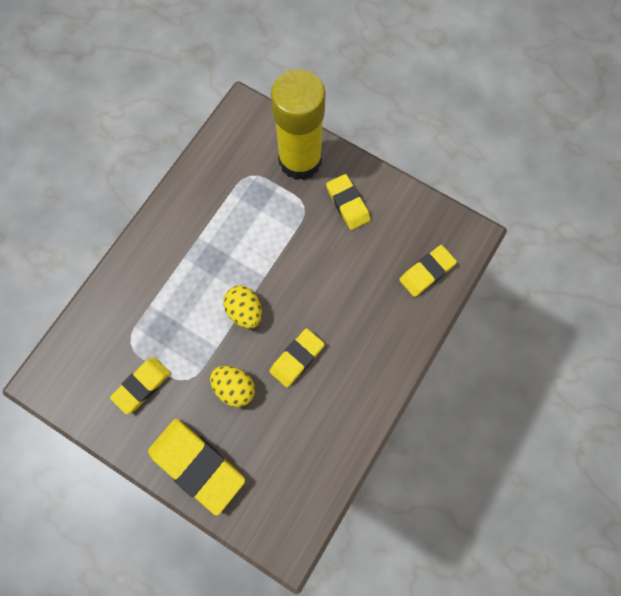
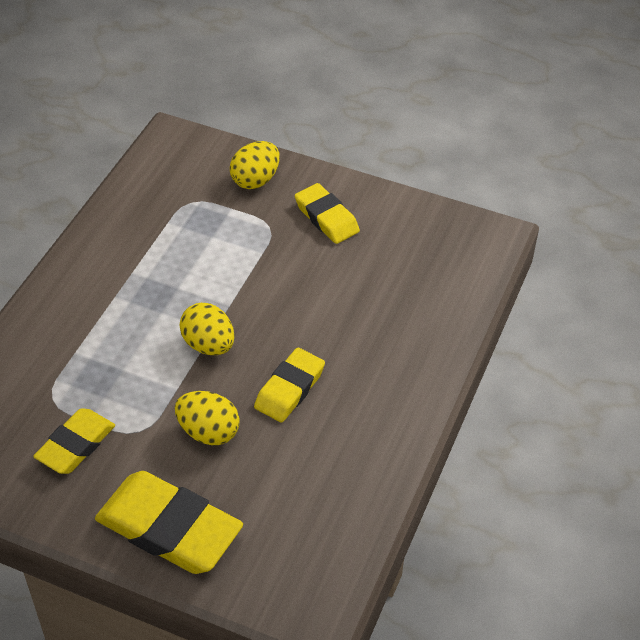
camera: 10 degrees left, 25 degrees down
yellow glue stick [271,69,325,180] -> yellow egg [230,141,280,189]
yellow eraser [399,245,457,297] -> none

